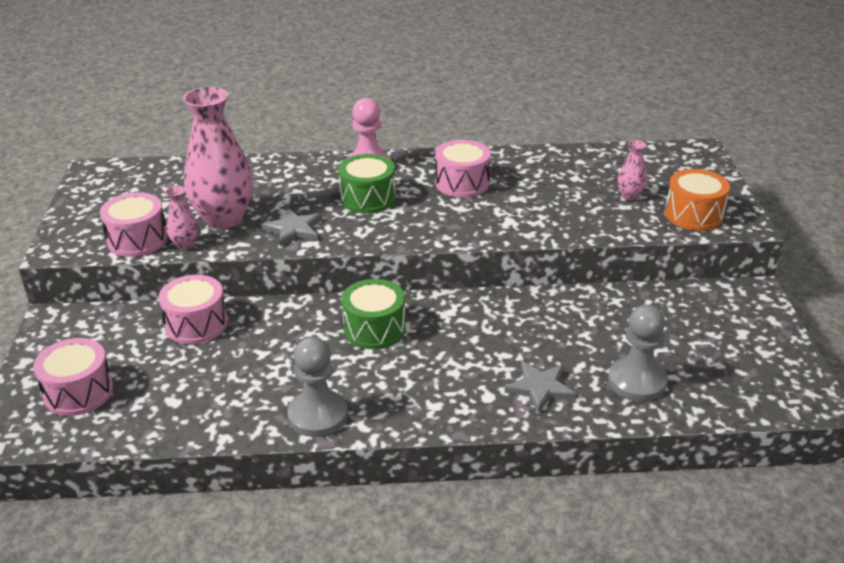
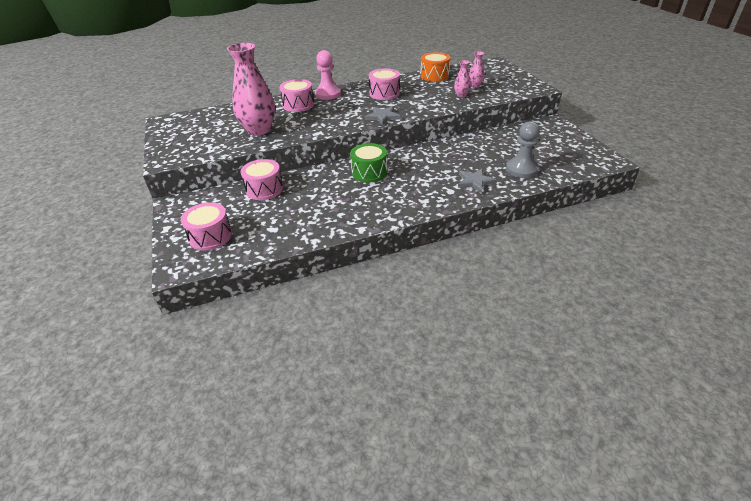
camera: 15 degrees left, 5 degrees up
pink drum [100,192,168,257] -> pink drum moved to [279,79,314,112]
pink vase [166,186,198,249] -> pink vase moved to [454,60,471,97]
grey star [262,208,322,247] -> grey star moved to [365,106,401,125]
grey pawn [287,337,348,437] -> none
green drum [338,154,396,213] -> none
orange drum [665,169,730,231] -> orange drum moved to [420,52,450,82]

